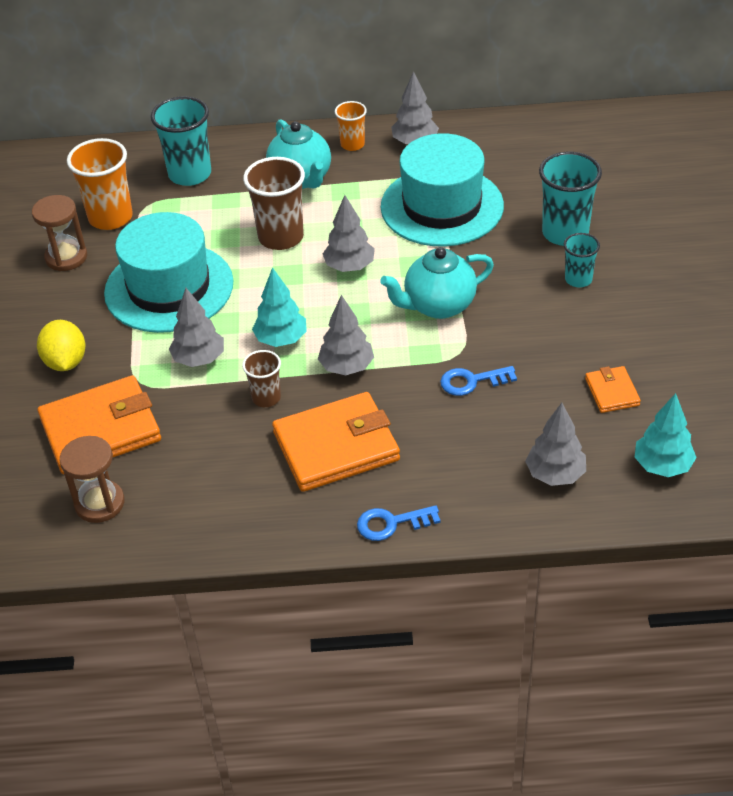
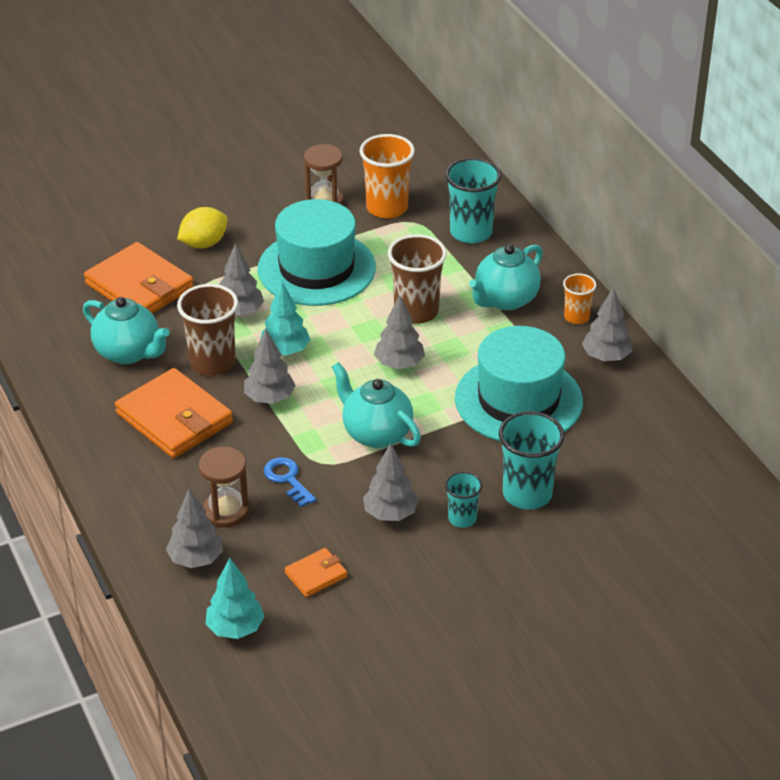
camera: 65 degrees right, 5 degrees down
brown hourglass [60,436,125,523] -> brown hourglass moved to [199,447,249,527]
brown cup [242,350,281,407] -> brown cup [177,284,238,376], size x1.76
blue key [357,505,441,541] -> none
none -> turquoise teapot [83,297,170,364]
none -> grey tree [363,443,419,521]

